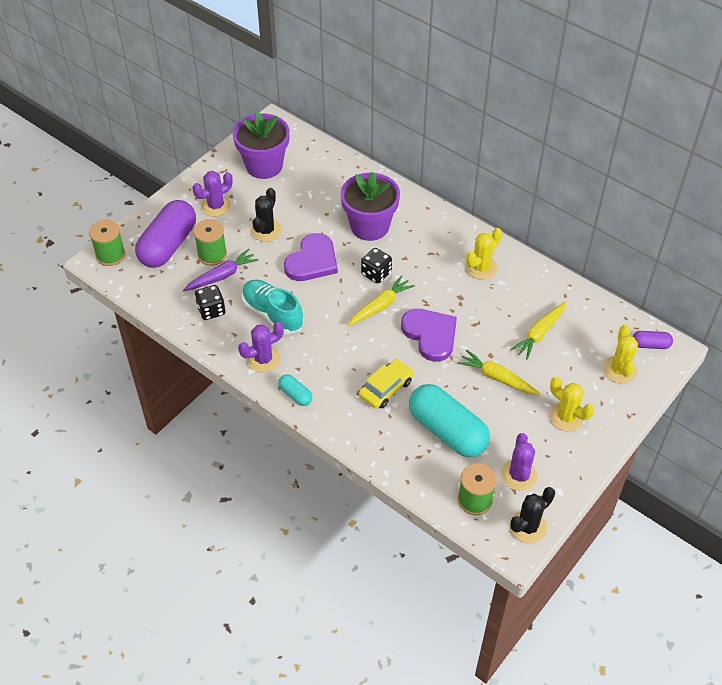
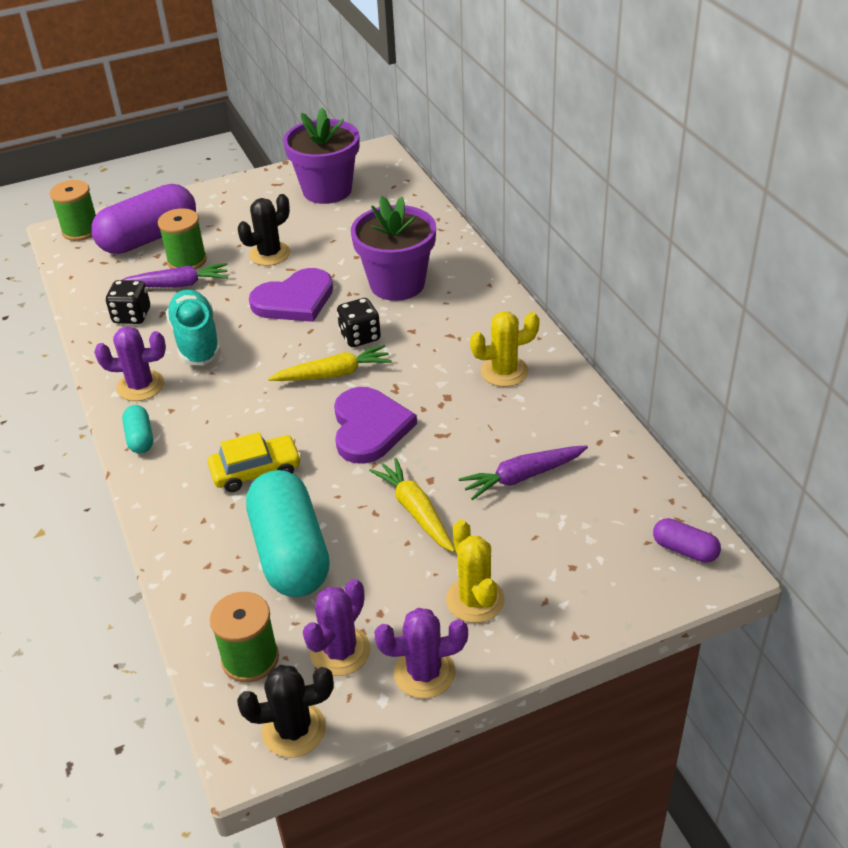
camera: 30 degrees right, 10 degrees down
purple cactus [192,171,233,217] -> purple cactus moved to [374,608,468,699]
yellow carrot [511,302,566,360] -> purple carrot [459,445,588,500]
yellow cactus [603,325,638,384] -> none

